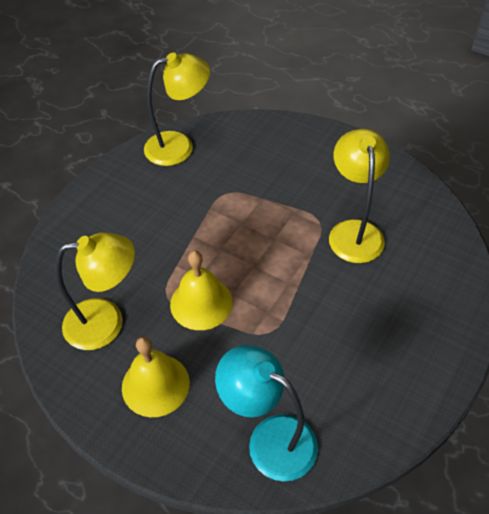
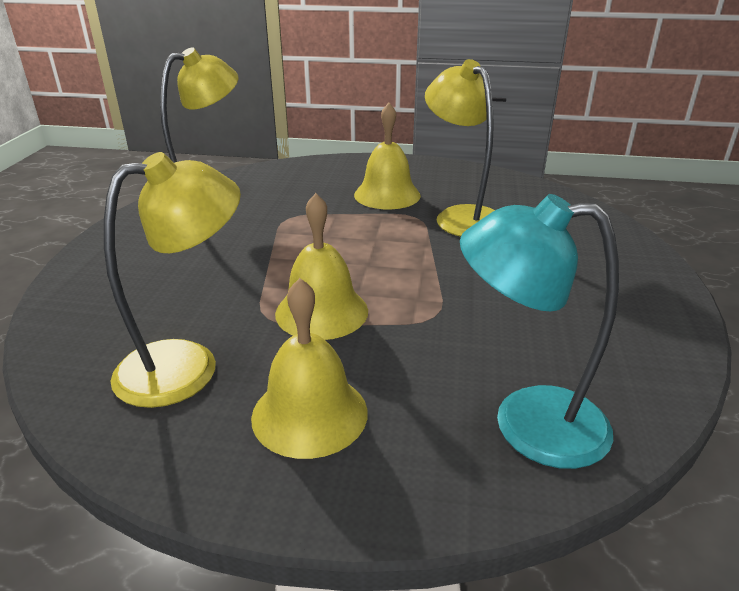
camera: 25 degrees left, 20 degrees down
none -> yellow bell [354,103,421,209]

